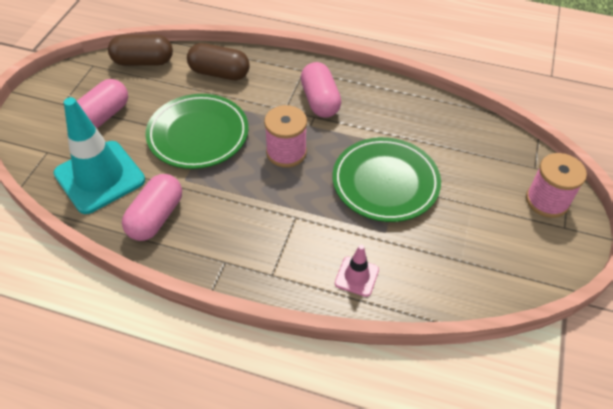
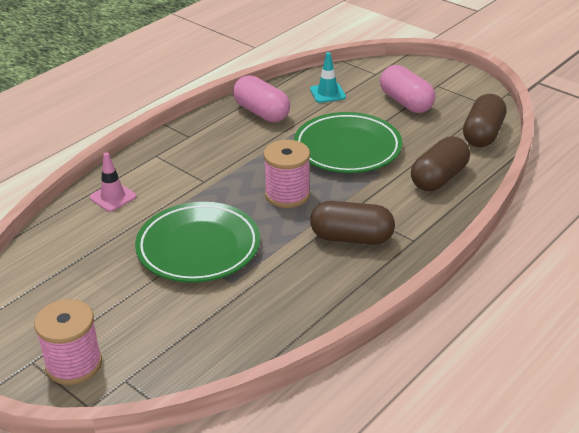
camera: 115 degrees right, 15 degrees down
turquoise traffic cone [54,97,145,214] -> turquoise traffic cone [310,52,346,103], size x0.47
pink capsule [301,62,341,118] -> brown capsule [310,201,395,245]

